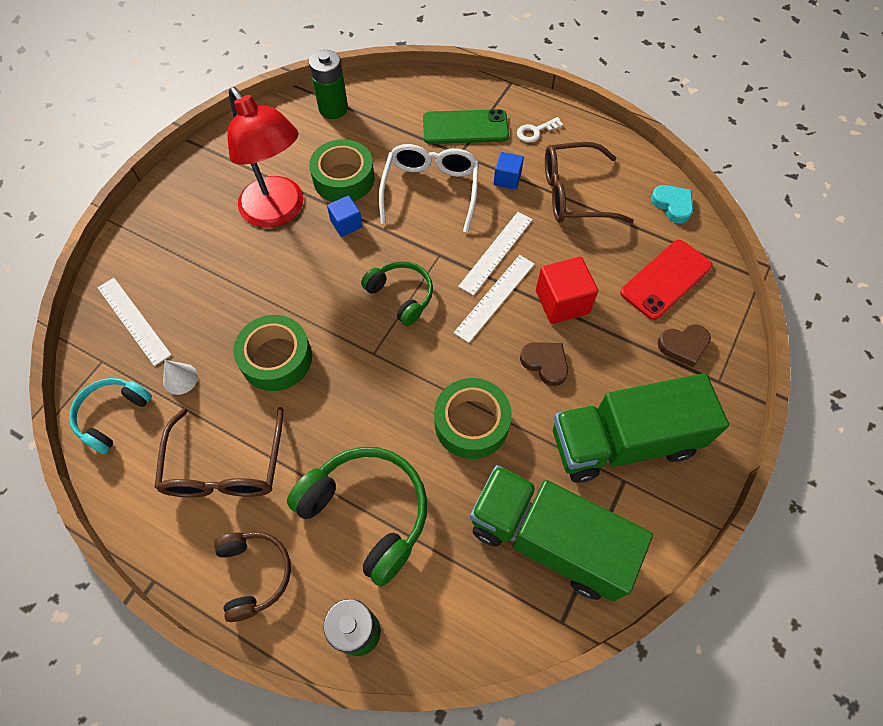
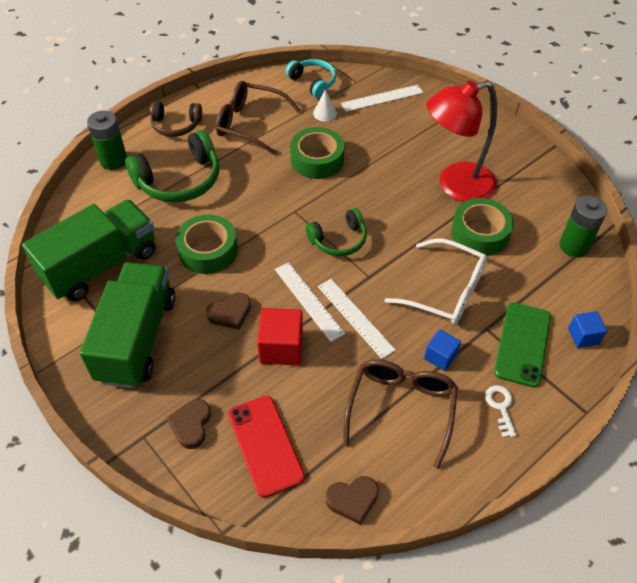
camera: 110 degrees right, 10 degrees down
blue cube [327,195,363,237] -> blue cube moved to [568,311,607,348]
turquoise heart [651,185,693,223] -> brown heart [326,476,379,524]

